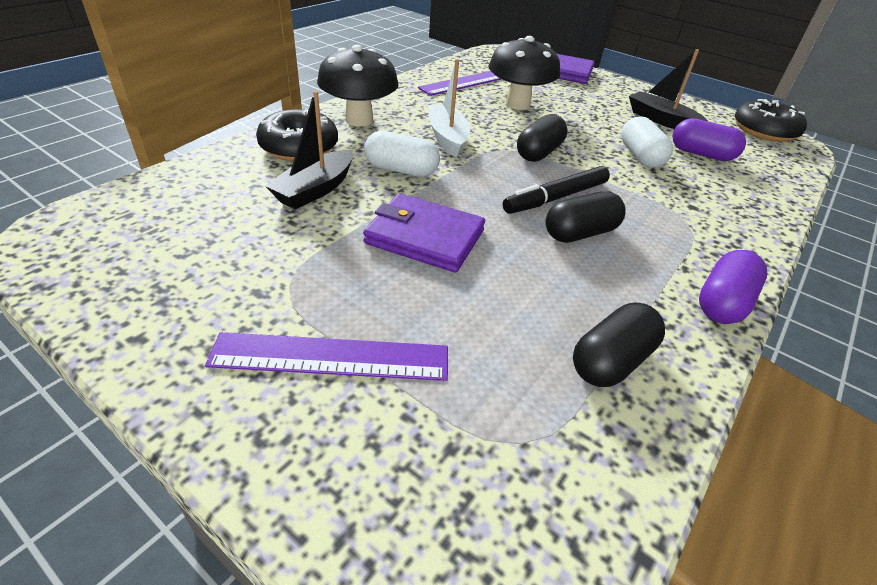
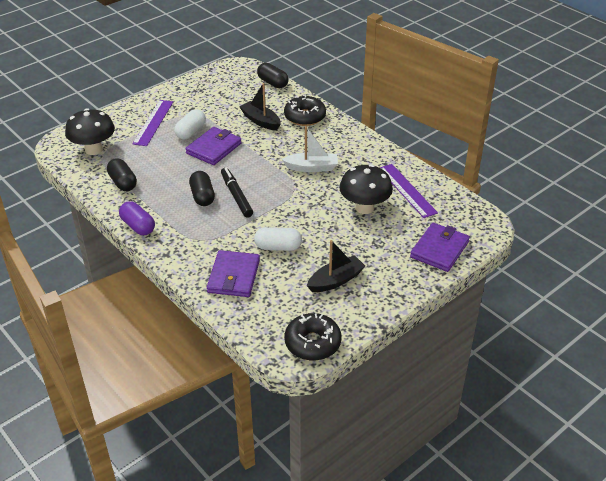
camera: 105 degrees right, 0 degrees up
black mushroom [317,45,399,127] -> black mushroom moved to [65,108,115,155]
white capsule [364,131,440,177] -> white capsule moved to [174,109,206,140]
black capsule [517,114,568,162] -> black capsule moved to [257,63,288,88]
purple capsule [672,118,746,161] -> none
none -> purple wallet [207,250,260,297]

